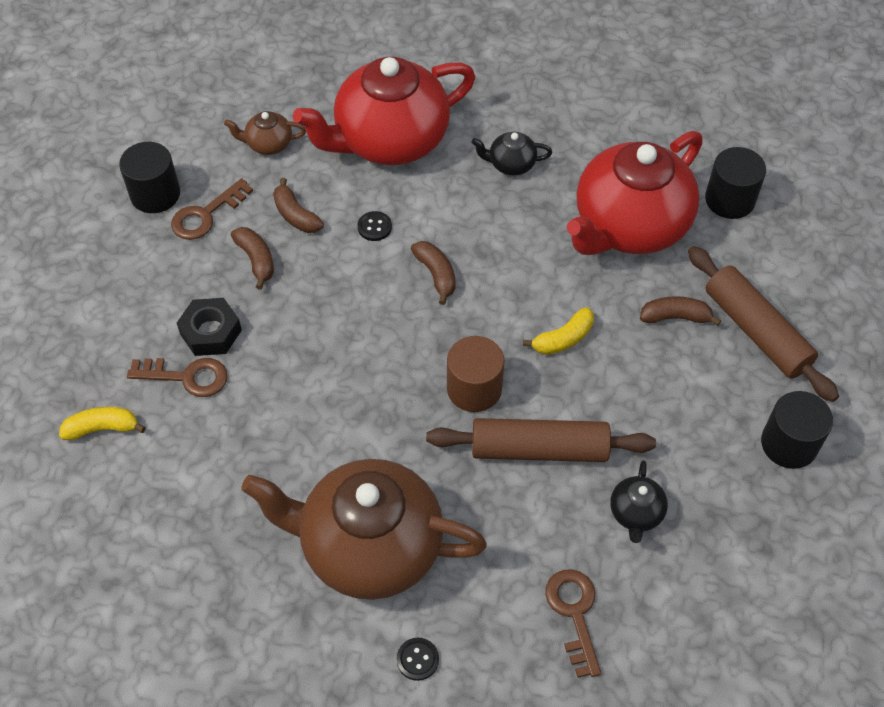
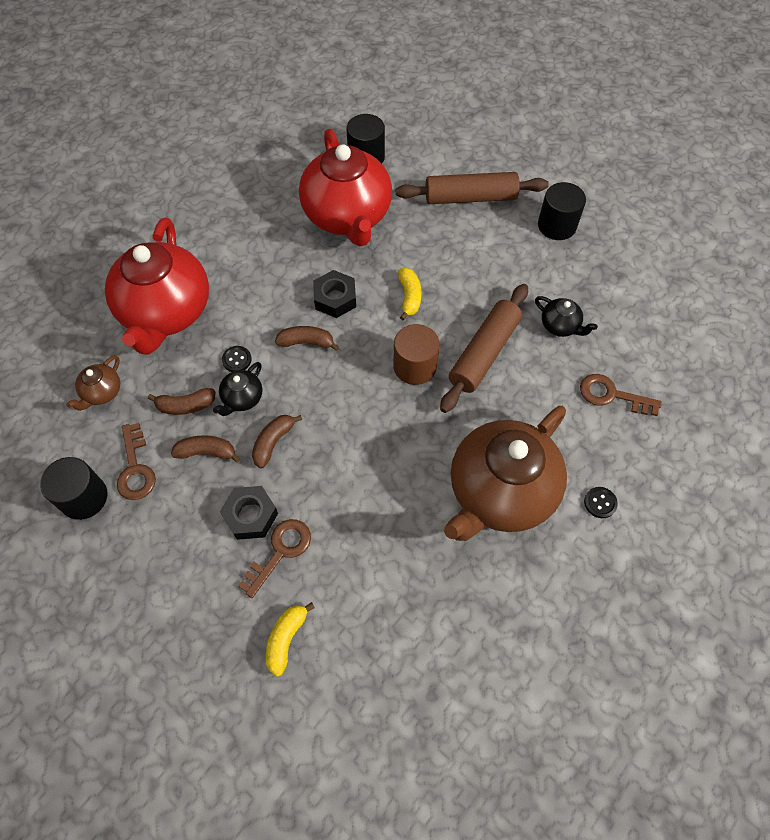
camera: 60 degrees left, 5 degrees up
black teapot [472,132,552,176] -> black teapot moved to [213,362,263,416]
brown banana [640,296,721,326] -> brown banana moved to [252,415,302,469]
none -> black nut [313,270,356,318]

